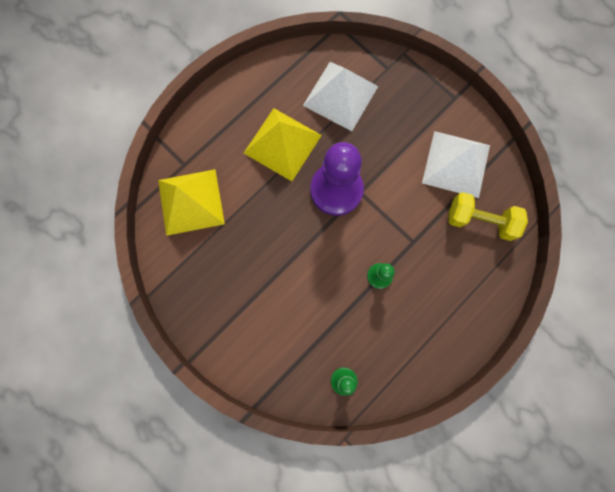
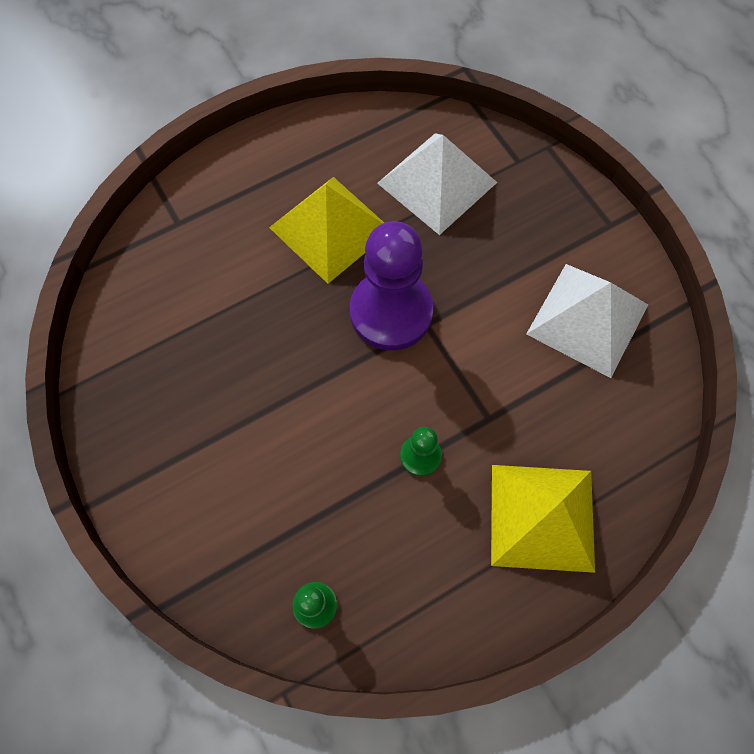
camera: 15 degrees right, 10 degrees down
yellow pyramid [158,169,225,236] -> yellow pyramid moved to [491,465,595,573]
yellow dumbbell [448,192,528,241] -> none

